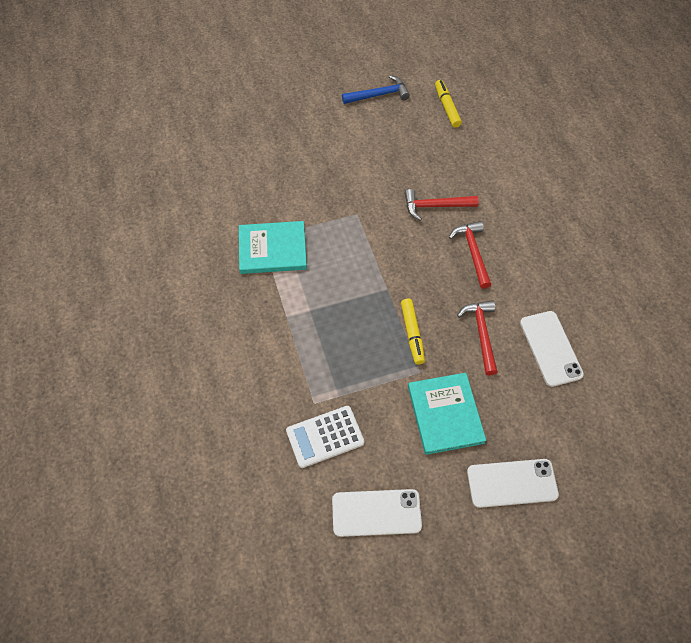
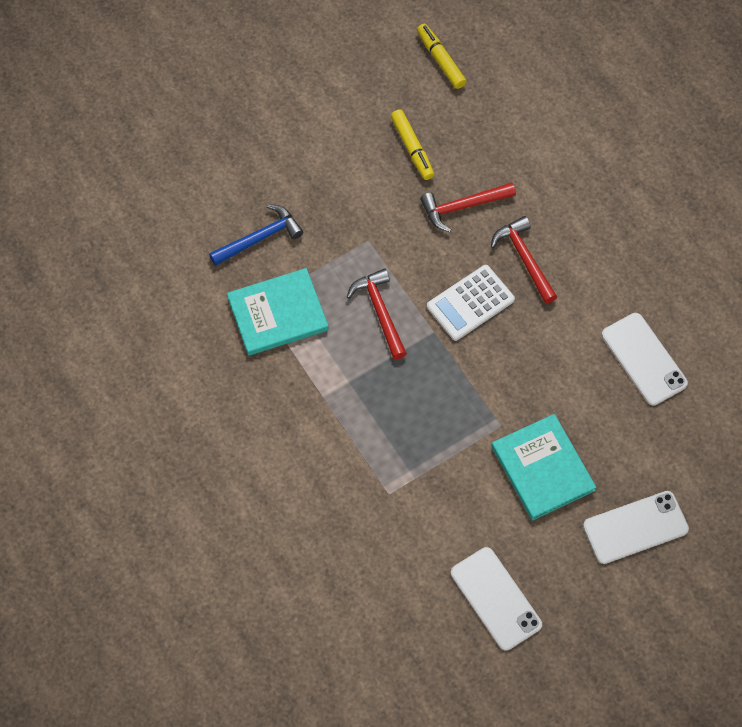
camera: 15 degrees left, 5 degrees up
white calculator [286,406,364,468] -> white calculator moved to [427,265,515,341]
white phone [332,489,422,537] -> white phone turned 75 degrees clockwise [451,547,542,651]
blue hammer [342,75,410,104] -> blue hammer moved to [209,204,303,266]
yellow marker [401,299,425,365] -> yellow marker moved to [391,109,434,180]
red hammer [457,300,498,375] -> red hammer moved to [347,268,407,360]

